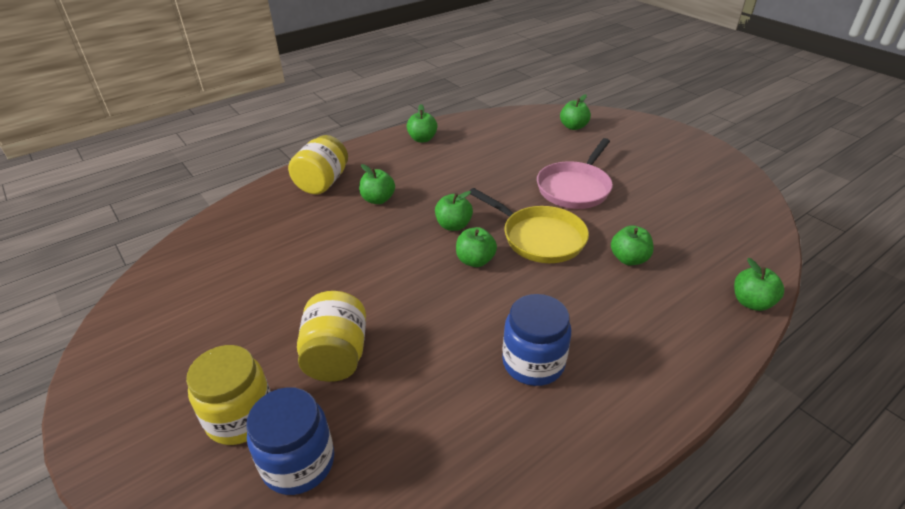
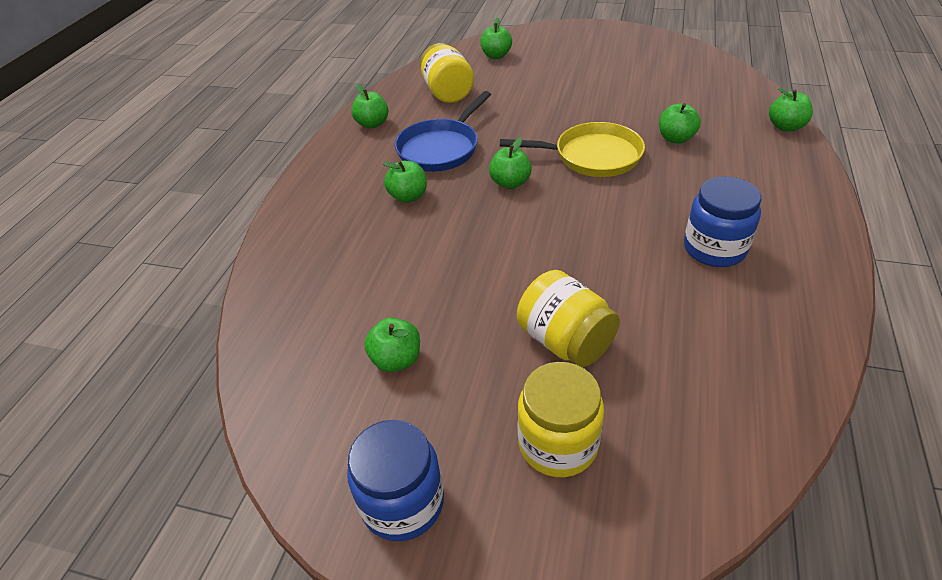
camera: 35 degrees left, 5 degrees up
blue jar [246,387,334,495] -> blue jar moved to [347,420,444,541]
yellow jar [288,135,348,194] -> yellow jar moved to [420,43,474,103]
green apple [456,227,497,267] -> green apple moved to [364,318,420,372]
pink pan [537,138,613,209] -> none
none -> blue pan [395,91,491,172]

